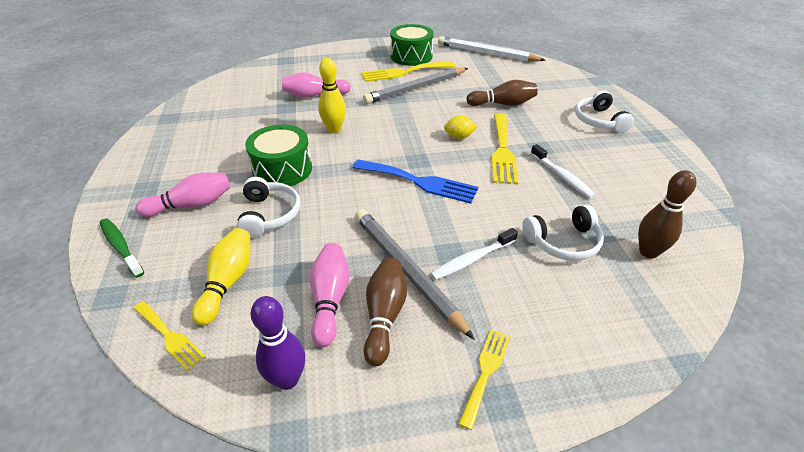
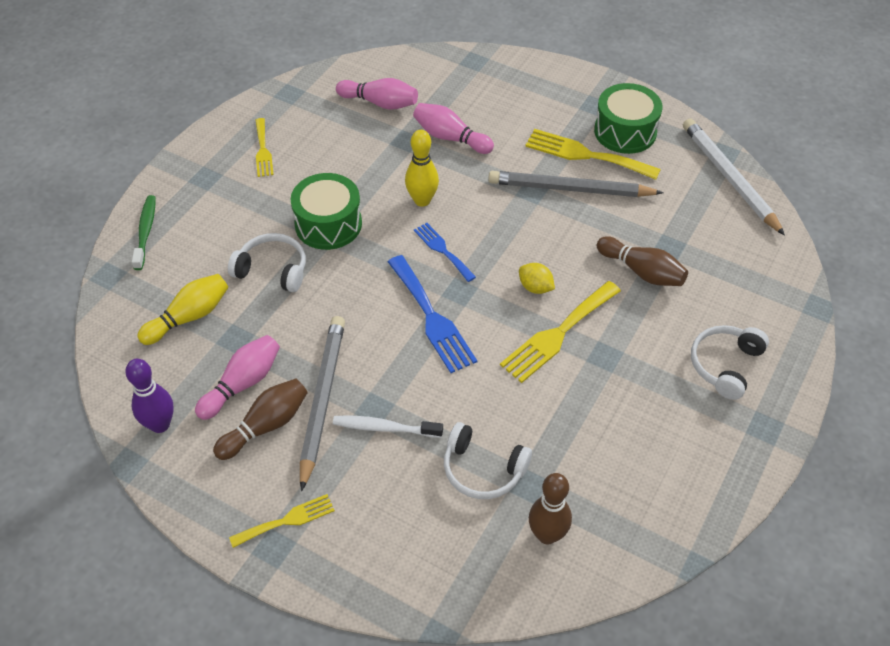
camera: 40 degrees right, 10 degrees up
yellow fork [133,301,206,371] -> yellow fork moved to [255,118,274,177]
pink bowling pin [135,173,231,217] -> pink bowling pin moved to [336,78,418,110]
white headphones [237,177,301,238] -> white headphones turned 105 degrees counterclockwise [228,233,306,292]
white toothbrush [531,144,596,198] -> none
none -> blue fork [414,223,476,282]

